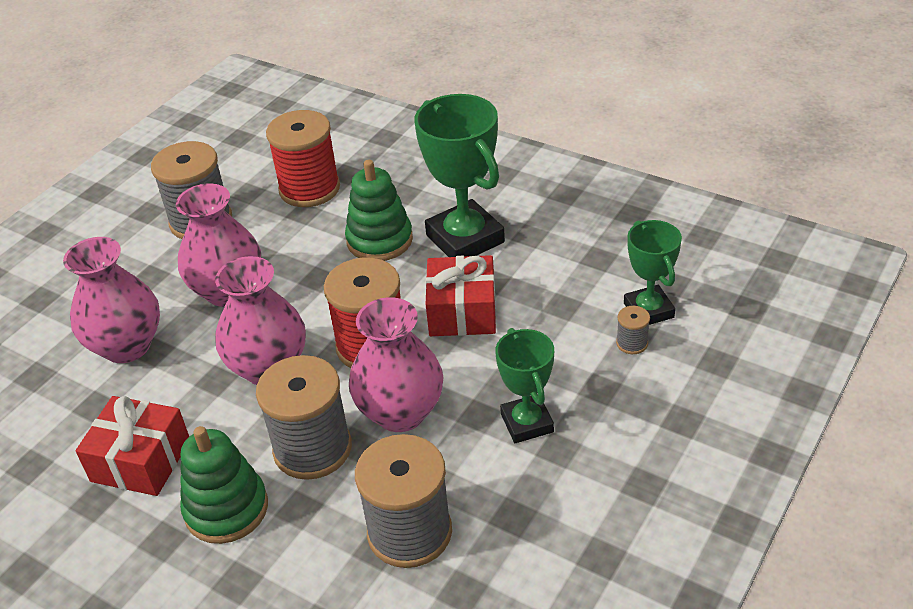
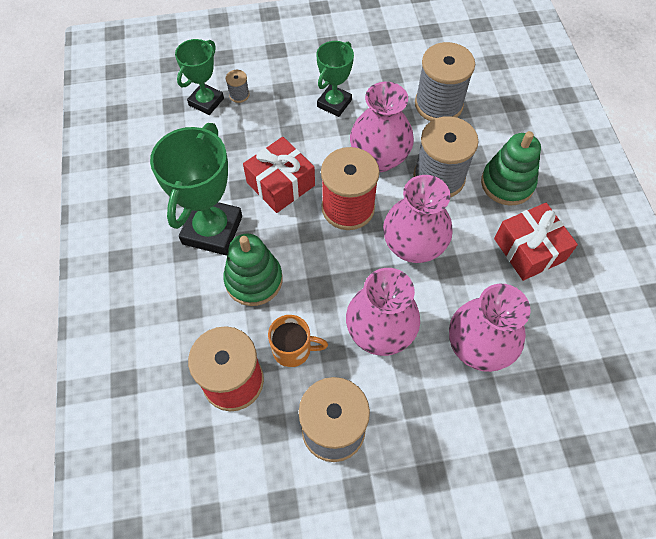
camera: 135 degrees left, 20 degrees up
none -> orange mug [268,315,328,367]

